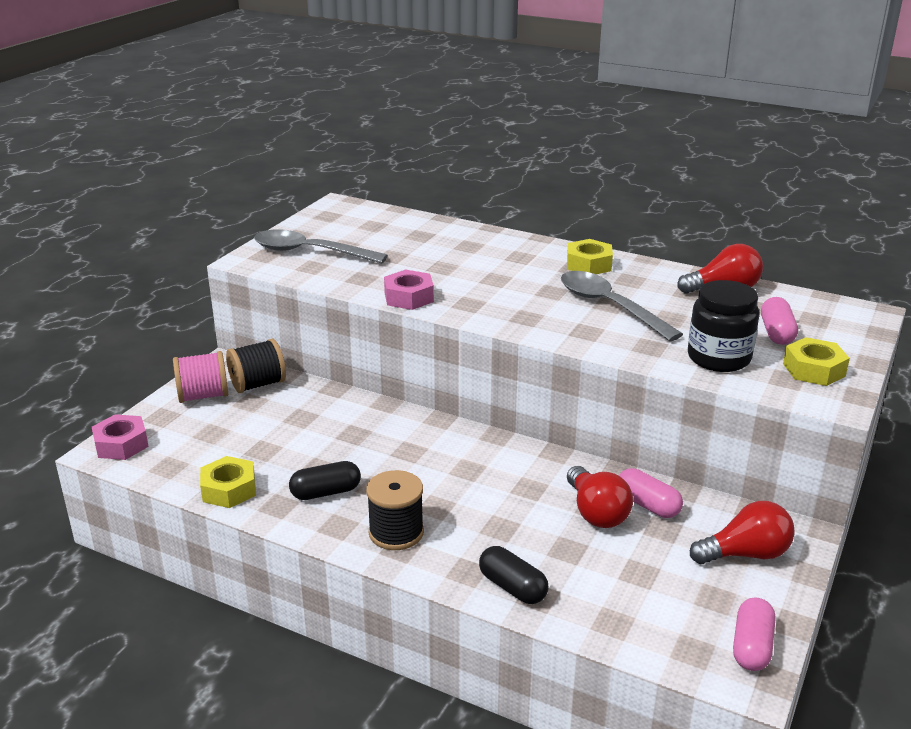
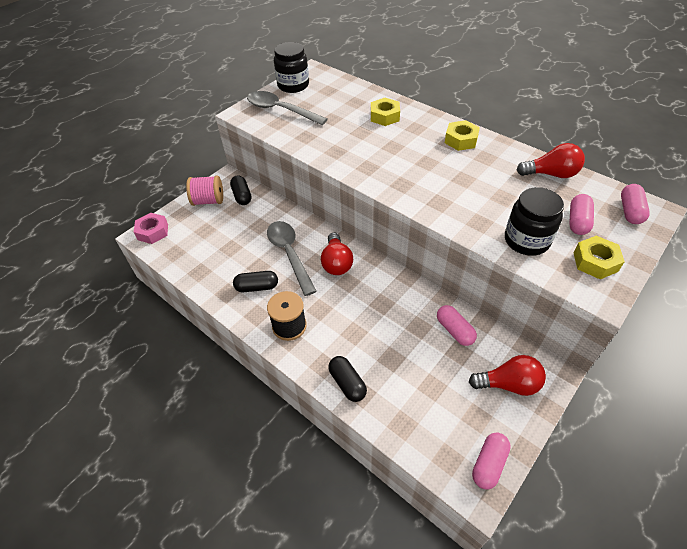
camera: 15 degrees right, 20 degrees up
yellow nut [200,456,256,508] -> yellow nut moved to [371,98,400,126]
black spool [226,339,286,393] -> black capsule [230,175,252,205]
pink nut [384,269,434,310] -> none
grey spoon [561,271,683,341] -> grey spoon moved to [267,221,317,296]
red light bulb [567,466,633,528] -> red light bulb moved to [321,232,353,275]
none -> black jar [274,42,309,93]
none -> pink capsule [621,184,650,224]

